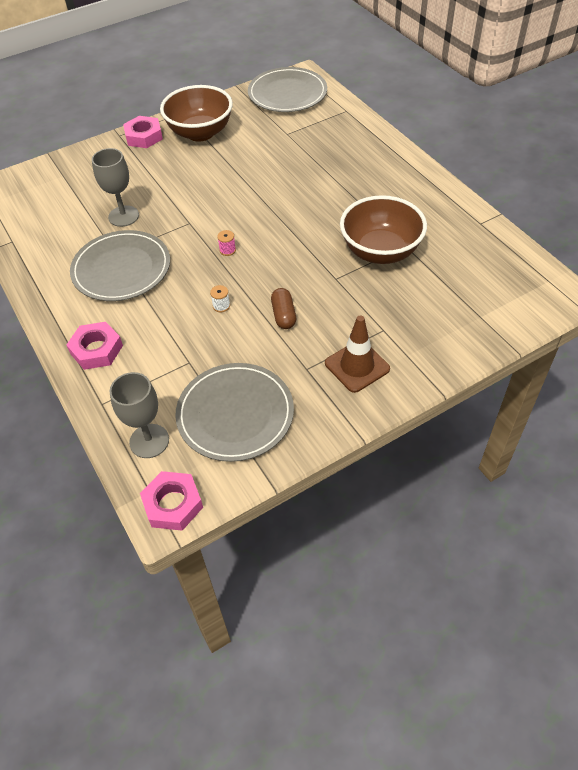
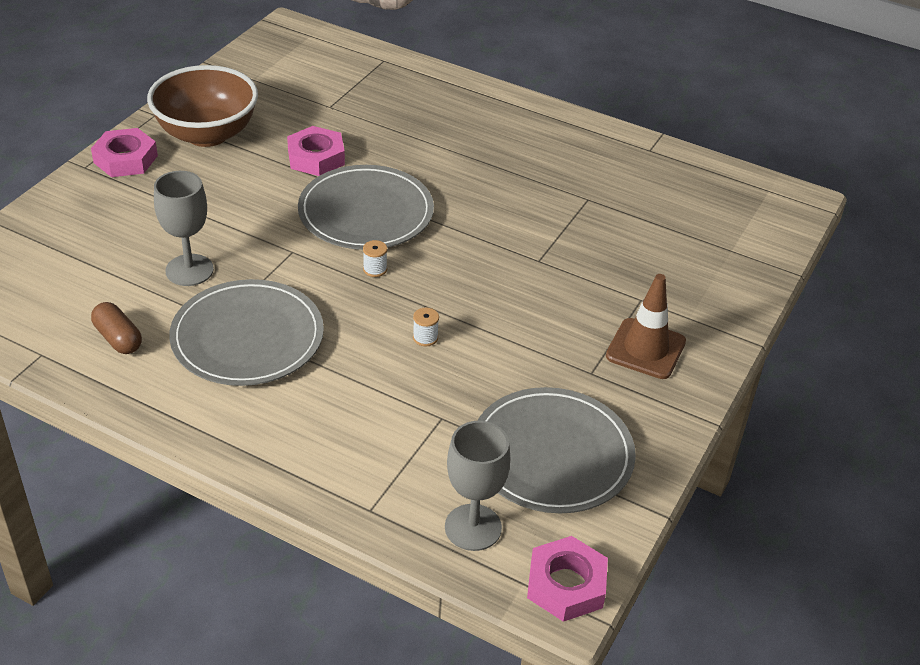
camera: 35 degrees left, 10 degrees down
pink nut [66,322,123,370] -> pink nut moved to [287,126,345,176]
pink spool [217,230,236,256] -> white spool [363,240,387,277]
grey plate [248,67,327,112] -> grey plate moved to [298,165,434,250]
brown capsule [271,288,296,329] -> brown capsule moved to [91,302,142,354]
brown bowl [340,195,427,264] -> none

